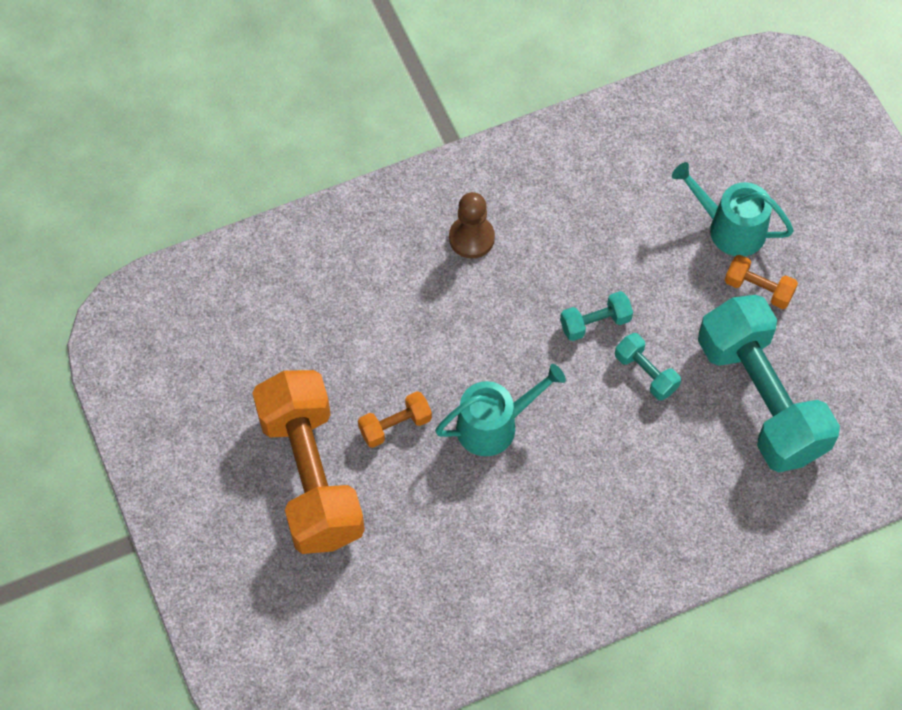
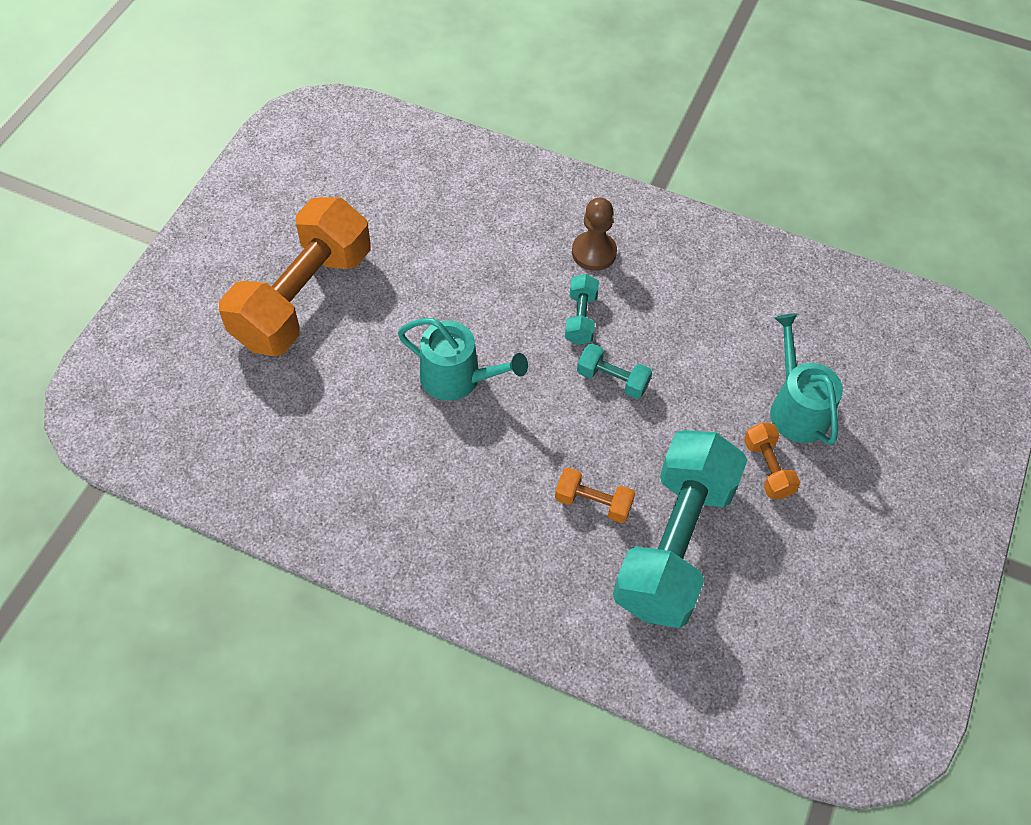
camera: 45 degrees right, 5 degrees down
orange dumbbell [358,391,432,448] -> orange dumbbell moved to [555,467,635,523]
turquoise dumbbell [615,333,681,401] -> turquoise dumbbell moved to [565,274,599,345]

